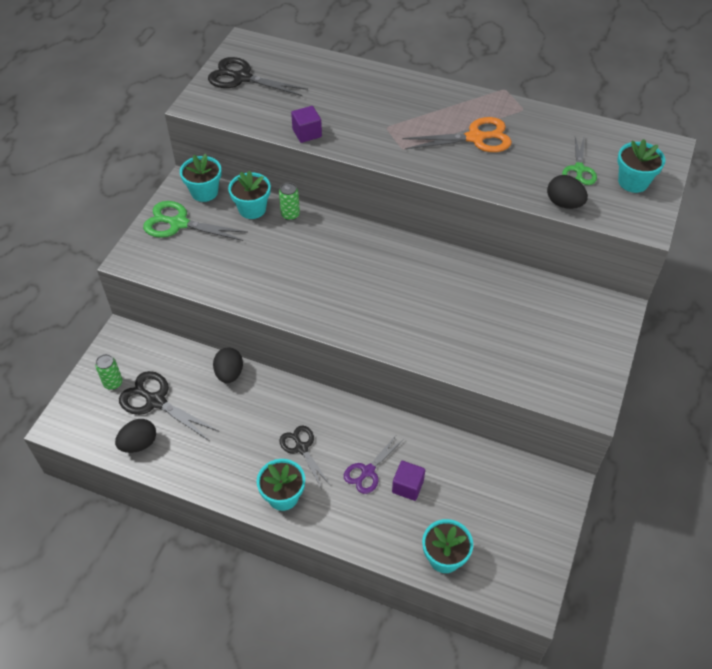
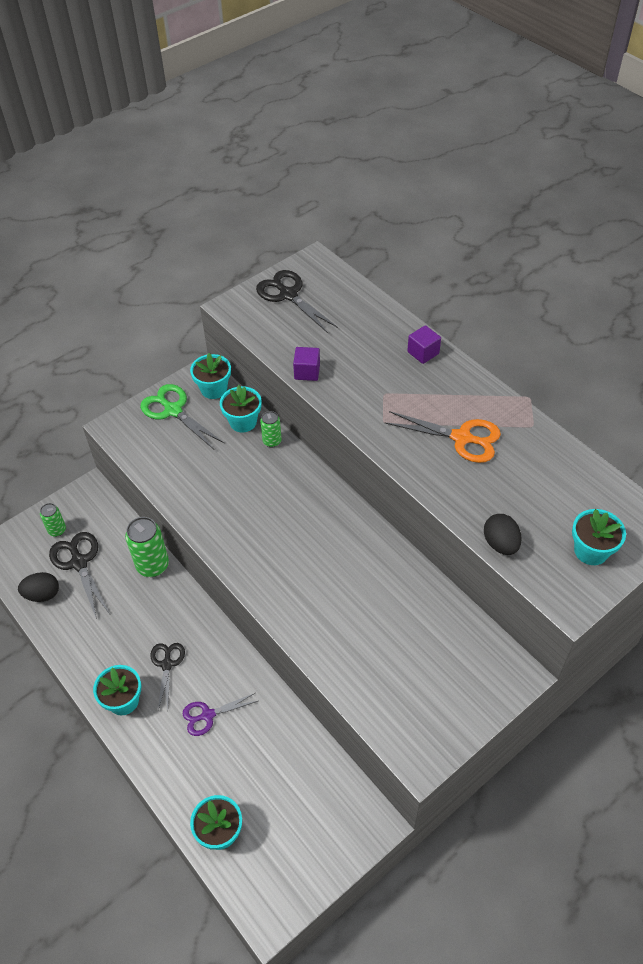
camera: 30 degrees right, 0 degrees up
black egg [213,347,243,383] -> green can [125,517,169,577]
purple cube [392,461,425,501] -> purple cube moved to [407,325,441,364]
green scissors [562,137,597,185] -> none

